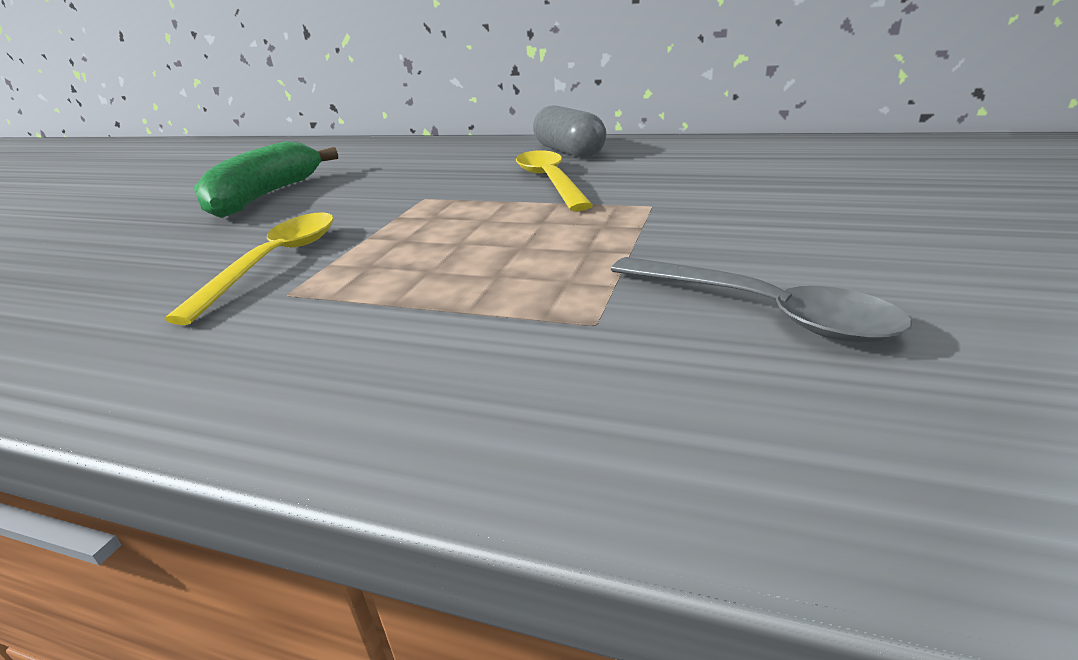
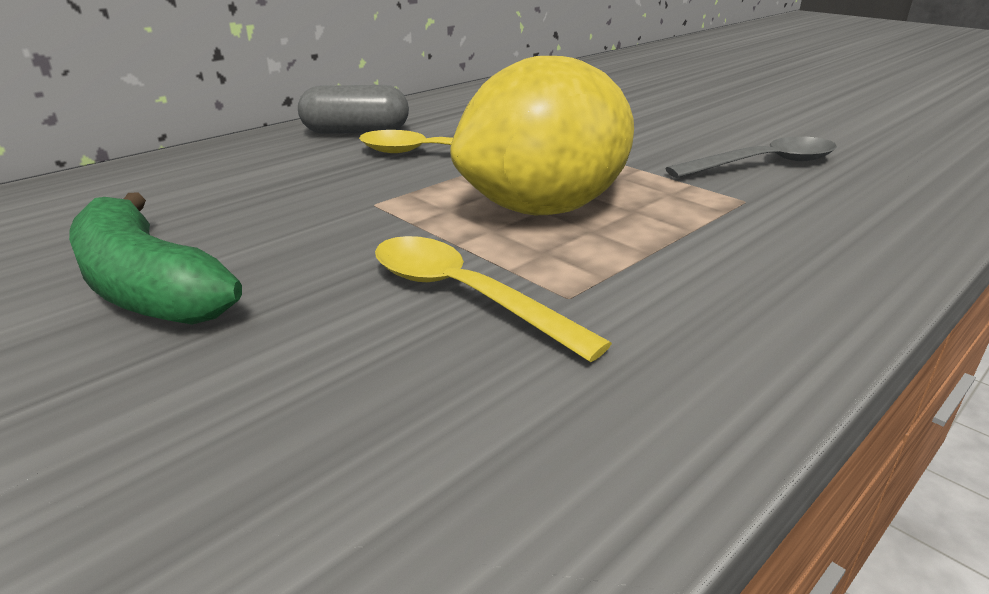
camera: 65 degrees left, 0 degrees up
none -> yellow lemon [450,56,634,215]

